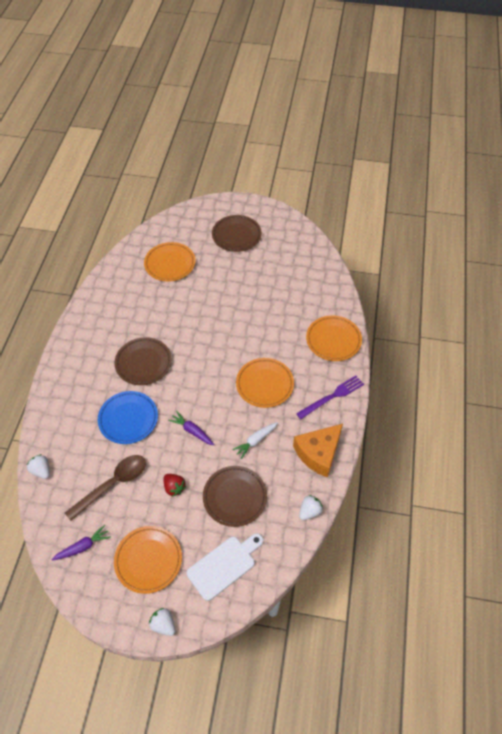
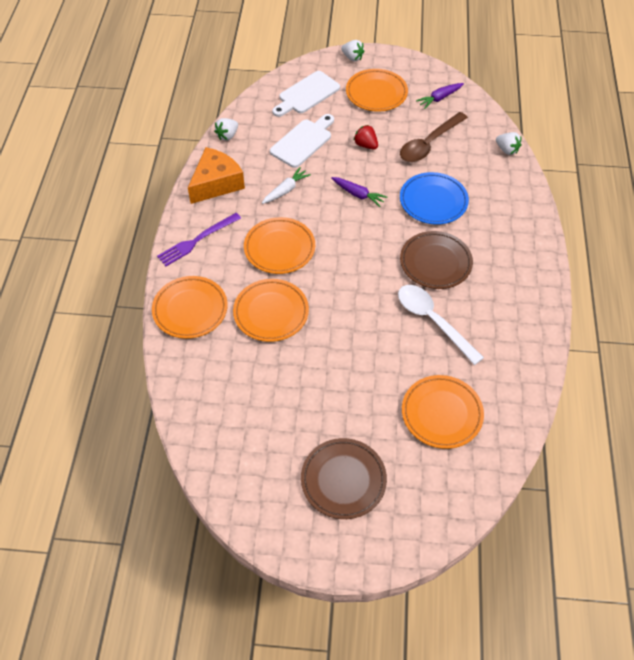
camera: 175 degrees right, 0 degrees up
brown plate [203,466,267,527] -> white cutting board [270,114,334,168]
none -> orange plate [233,279,309,342]
none -> white spoon [398,285,484,365]

